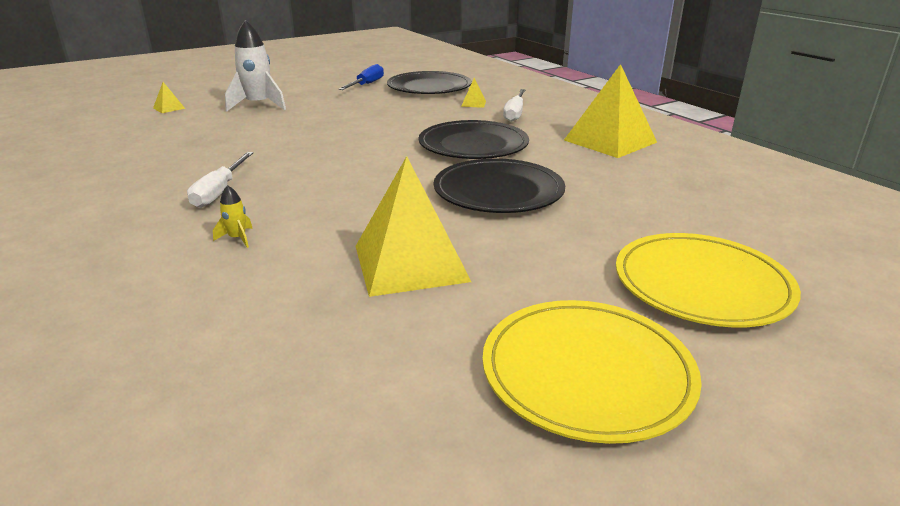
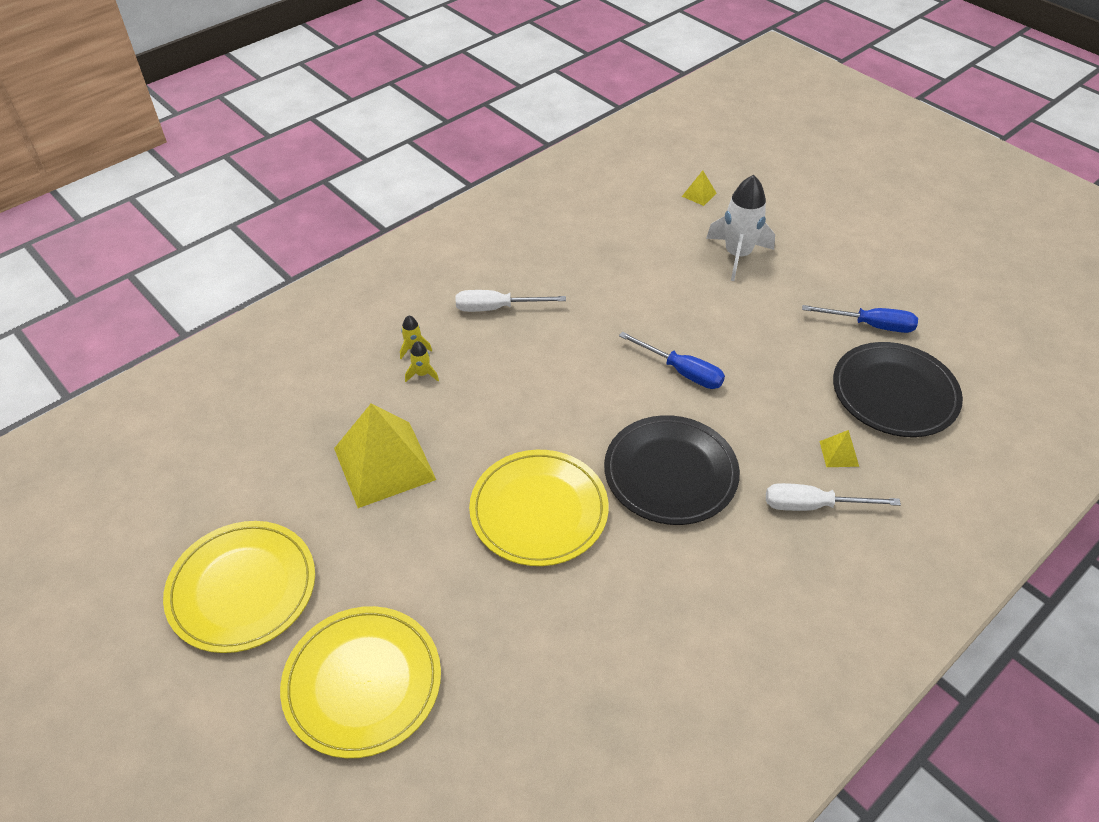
camera: 80 degrees right, 20 degrees up
black plate [434,158,565,213] -> yellow plate [469,450,609,566]
yellow pyramid [564,64,657,158] -> none
none -> yellow rocket [405,341,439,382]
none -> blue screwdriver [619,332,725,389]

